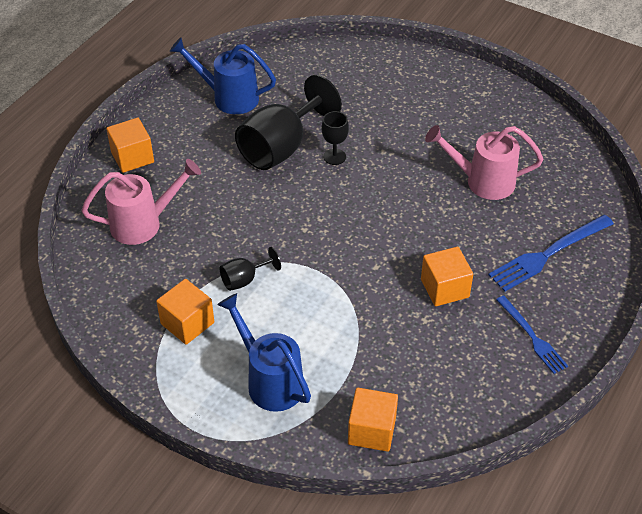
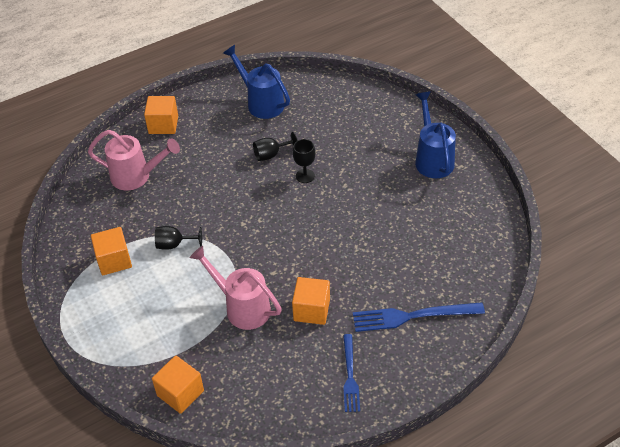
camera: 30 degrees right, 0 degrees up
blue watering can [217,293,311,412] -> blue watering can moved to [415,92,456,178]
black goblet [235,75,342,170] -> black goblet [253,132,298,161], size x0.47
pink watering can [425,125,543,200] -> pink watering can moved to [190,246,282,330]

